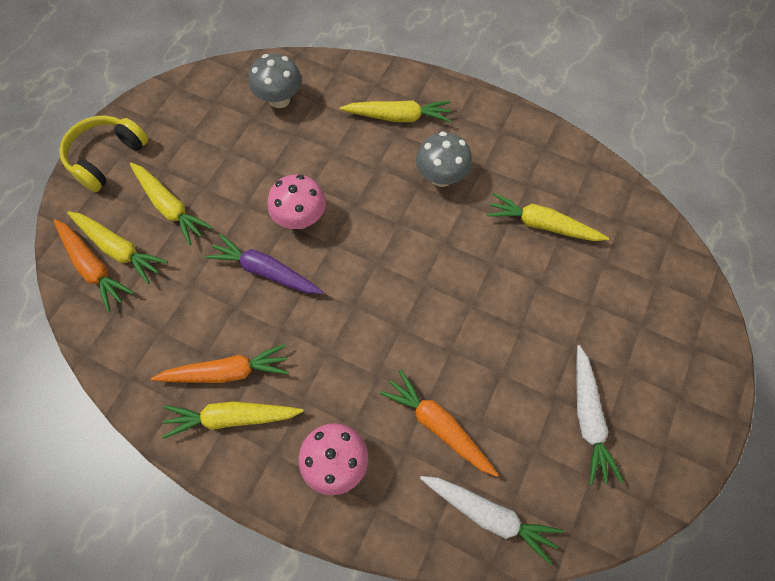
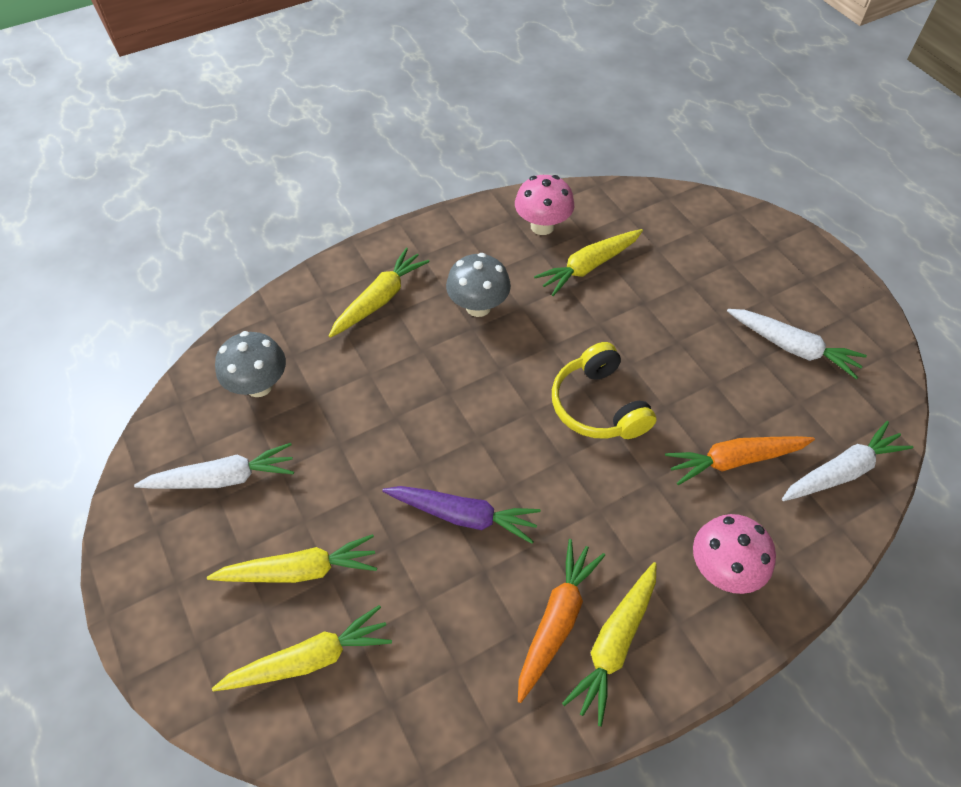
camera: 55 degrees left, 10 degrees down
orange carrot [53,219,134,312] -> none
yellow headphones [59,115,148,192] -> yellow headphones moved to [552,342,657,439]
purple carrot [205,234,323,294] -> purple carrot turned 135 degrees counterclockwise [382,486,541,544]
pink mushroom [267,174,326,229] -> pink mushroom moved to [515,175,574,235]
none -> white carrot [134,443,294,489]

